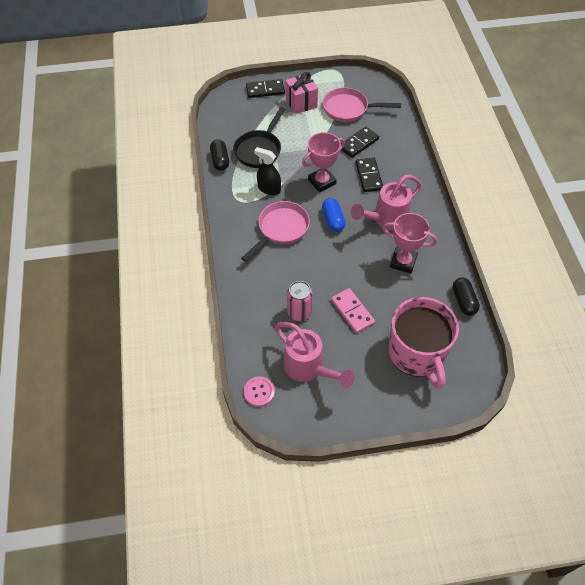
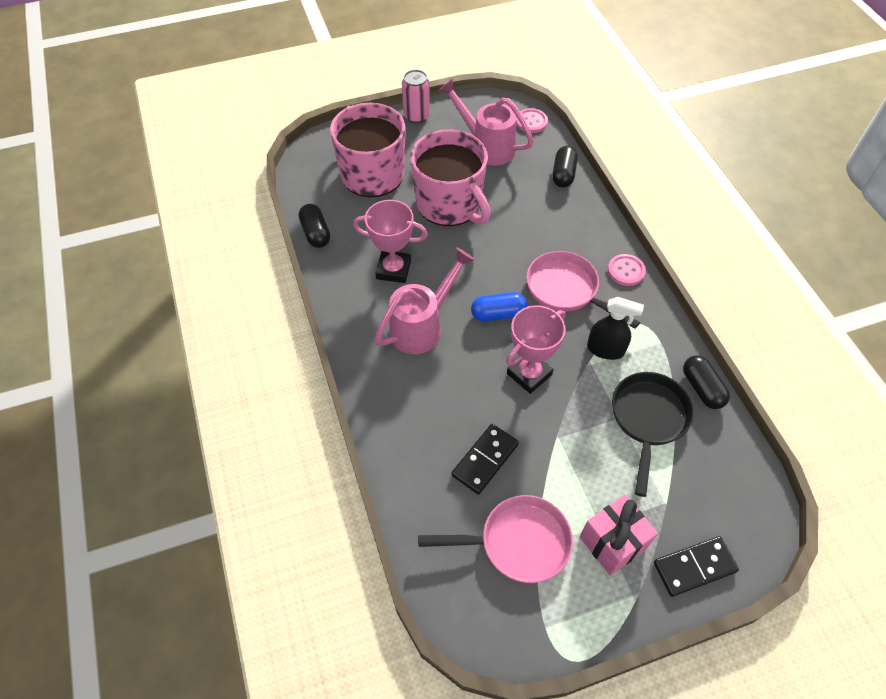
camera: 170 degrees right, 0 degrees up
pink pan [241,201,310,262] -> pink pan turned 105 degrees clockwise [526,251,640,329]
pink can [287,281,313,321] -> pink can moved to [402,70,430,123]
blue capsule [322,198,346,232] -> blue capsule turned 75 degrees counterclockwise [471,292,527,322]
pink domino [331,288,375,333] -> pink mug [410,129,490,226]
black domino [355,158,383,192] -> none
none -> black capsule [552,146,578,187]
none -> pink button [608,254,646,286]

